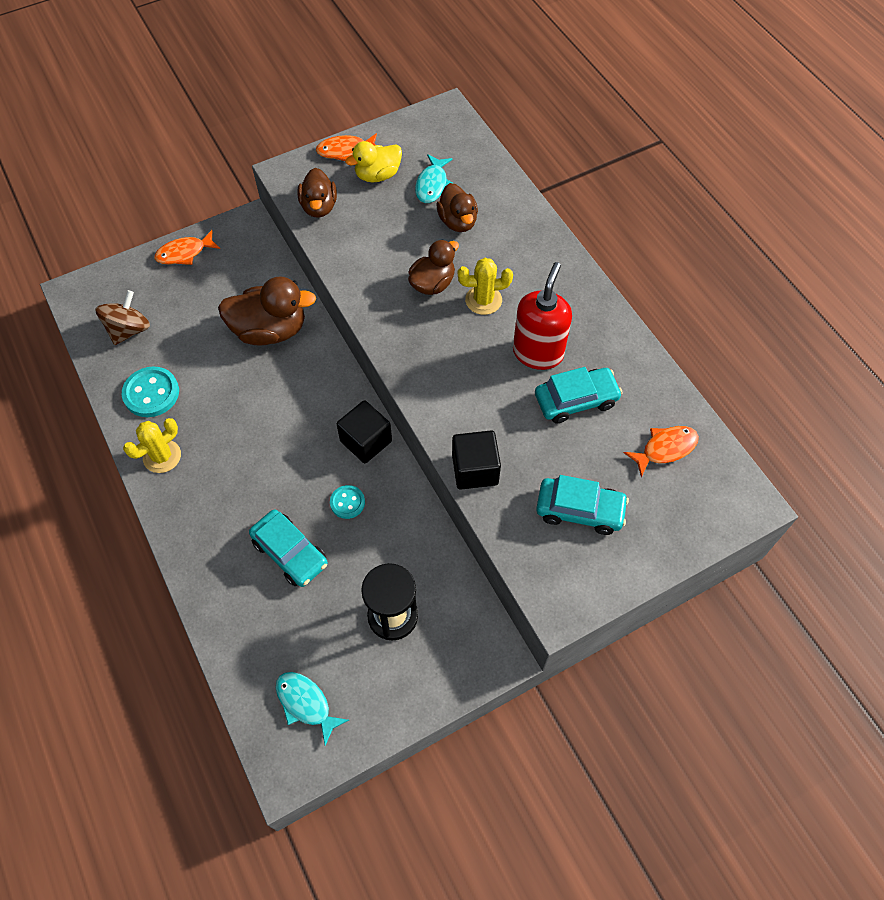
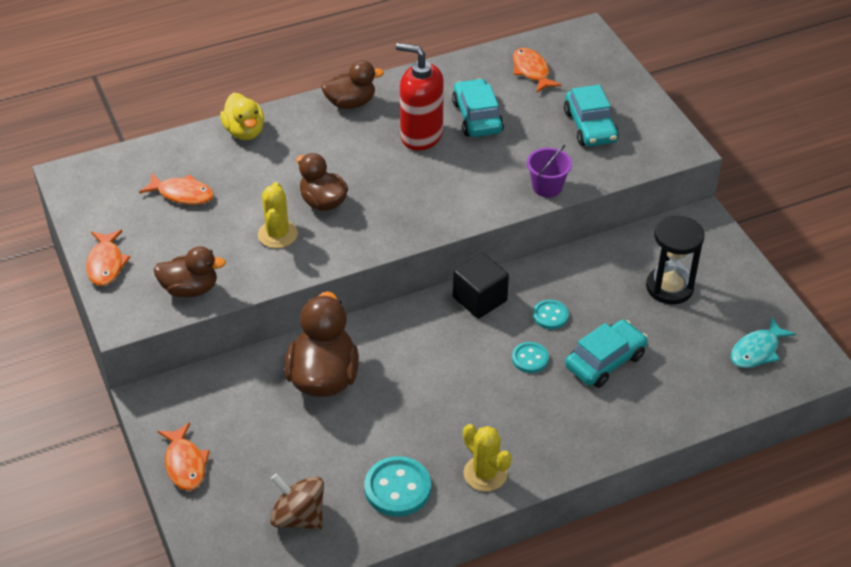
camera: 85 degrees left, 15 degrees down
yellow duck [345,141,402,182] -> yellow duck moved to [220,93,264,140]
turquoise fish [415,154,453,203] -> orange fish [139,173,214,205]
brown duck [436,183,478,232] -> brown duck moved to [321,60,384,109]
black cube [452,430,501,490] -> purple bucket [527,145,572,198]
yellow cactus [458,258,513,315] -> yellow cactus moved to [258,182,298,248]
turquoise car [536,475,629,535] -> turquoise car turned 150 degrees clockwise [564,85,619,147]
none -> turquoise button [512,342,549,373]

